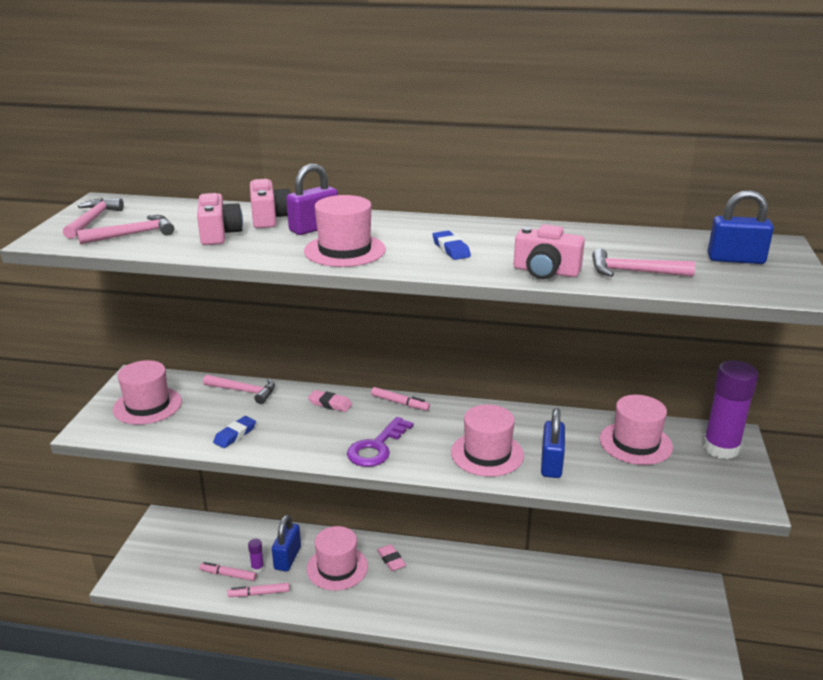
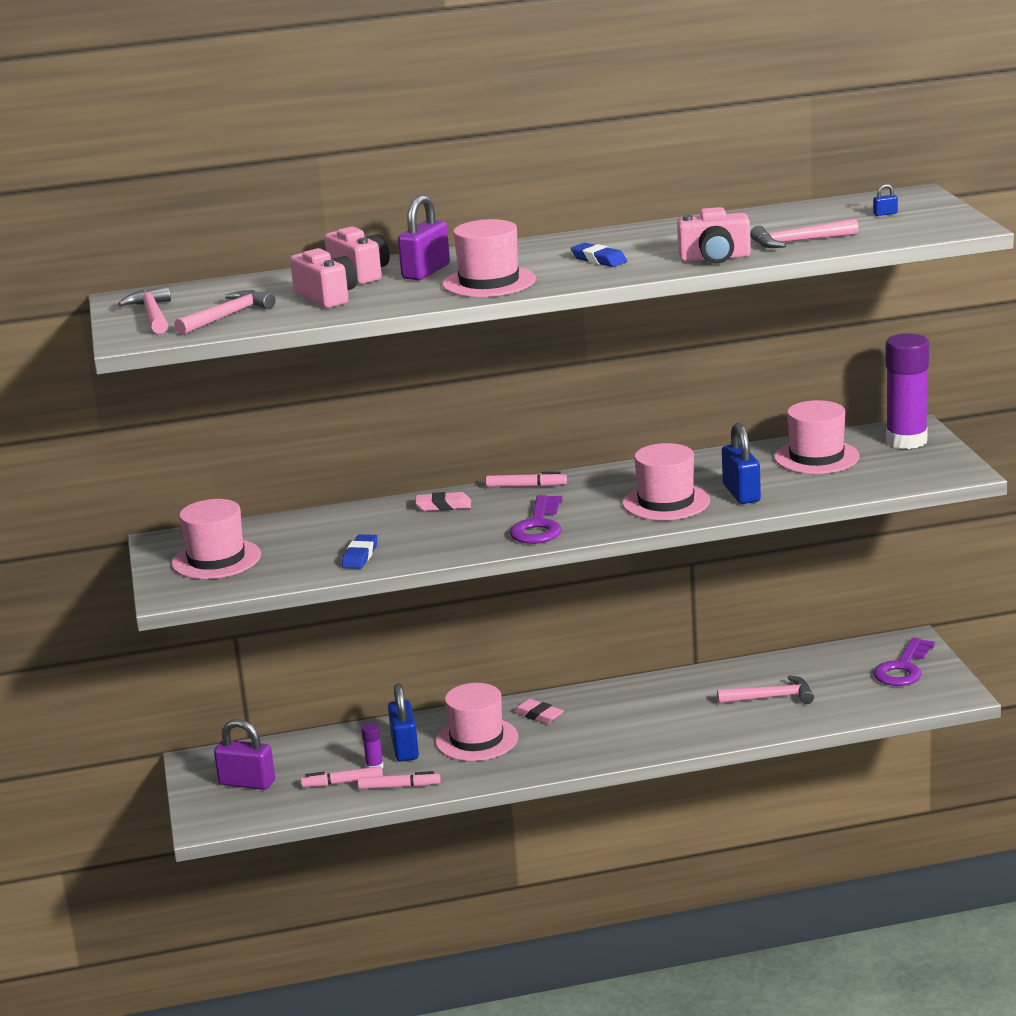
camera: 20 degrees left, 5 degrees down
pink hammer [203,375,275,404] -> pink hammer moved to [717,676,814,704]
pink marker [227,583,290,597] -> pink marker turned 150 degrees counterclockwise [358,771,441,789]
blue padlock [708,190,774,264] -> blue padlock [873,184,898,216], size x0.40
none -> purple padlock [214,719,275,790]
none -> purple key [873,637,935,686]

